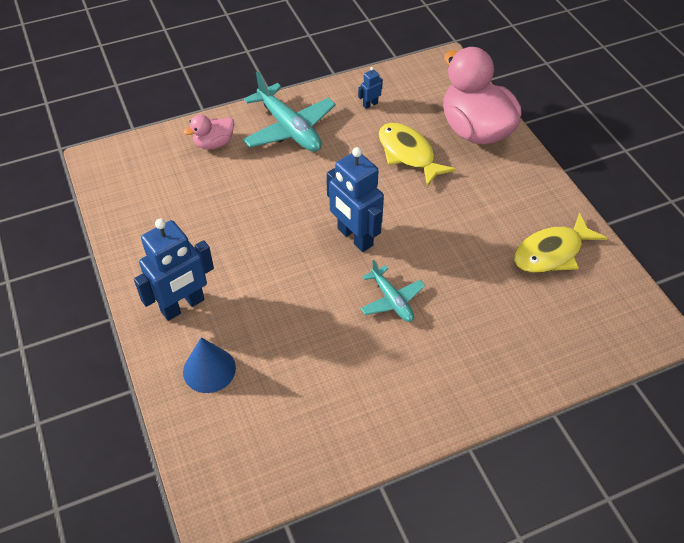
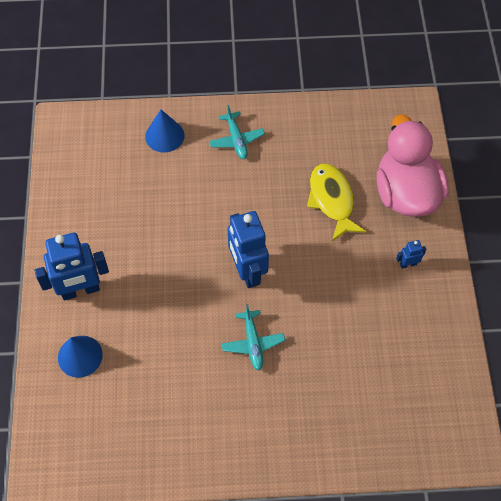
camera: 20 degrees right, 10 degrees up
pink duck [184,114,234,149] -> blue cone [145,110,185,152]
turquoise plane [243,72,336,152] -> turquoise plane [209,105,265,159], size x0.58
blue robot [358,67,383,109] -> blue robot moved to [396,240,426,269]
yellow fish [514,212,607,273] -> none

